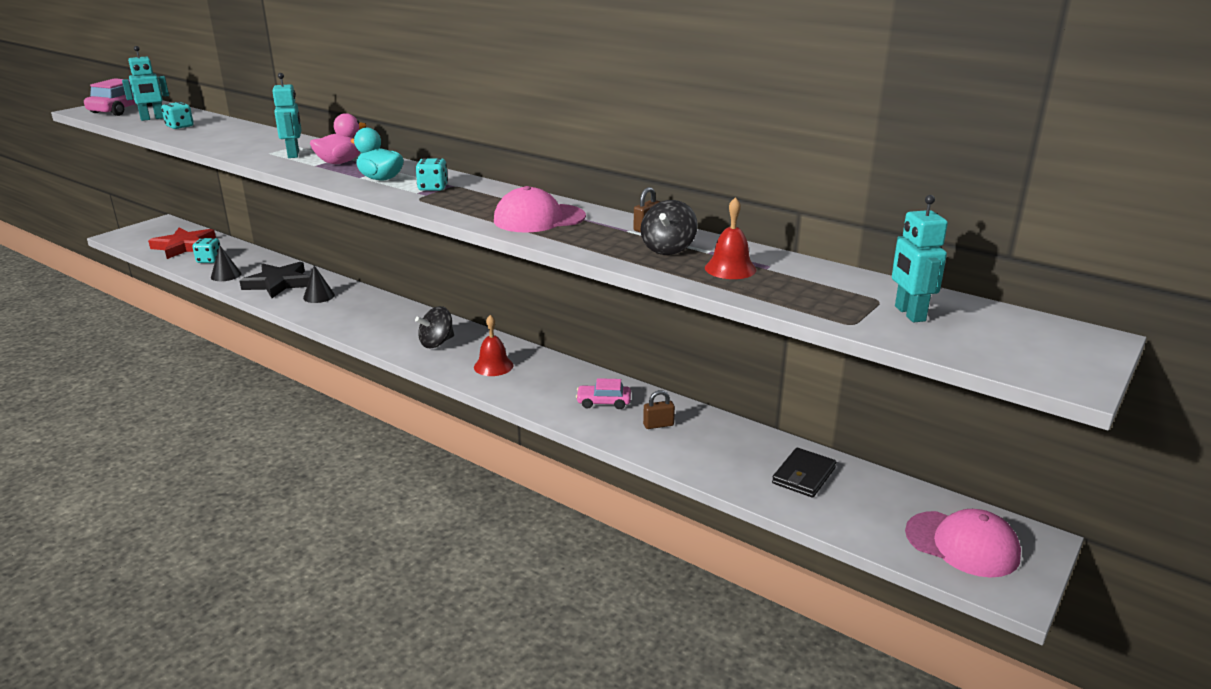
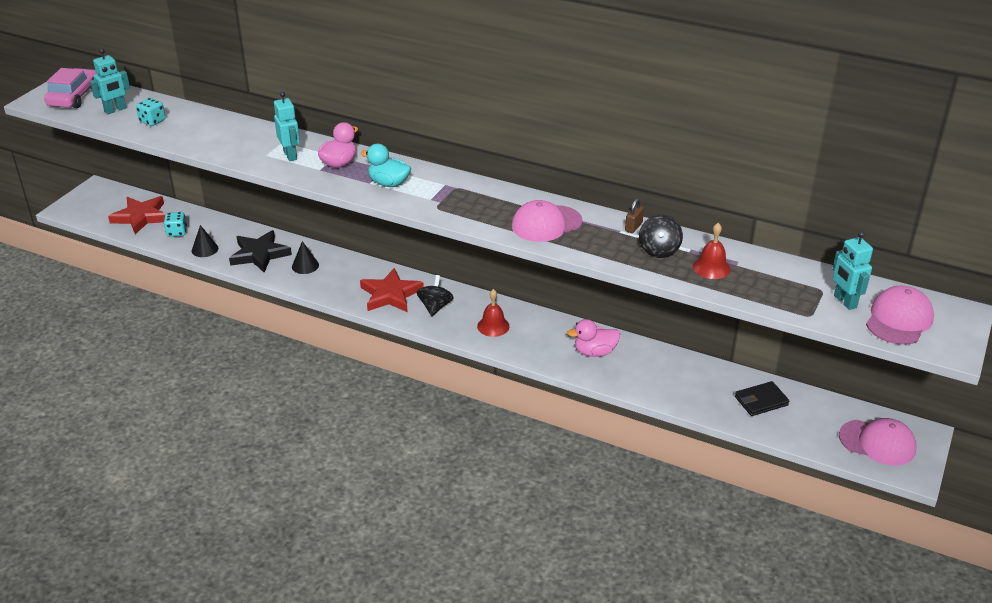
camera: 10 degrees left, 10 degrees up
black spinning top [415,306,454,348] -> black spinning top turned 150 degrees clockwise [417,275,454,316]
turquoise dice [416,158,448,191] -> none
pink car [576,378,631,409] -> pink duck [567,319,620,357]
brown padlock [643,390,675,429] -> none
black wallet [772,448,836,498] -> black wallet turned 45 degrees clockwise [735,381,789,416]
none -> red star [360,268,424,312]
none -> pink cap [866,286,934,345]

